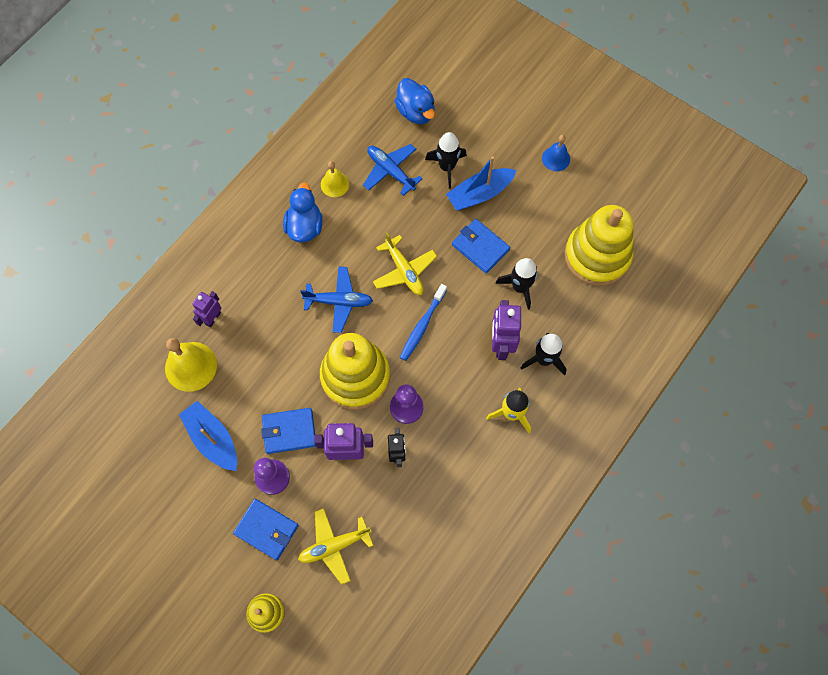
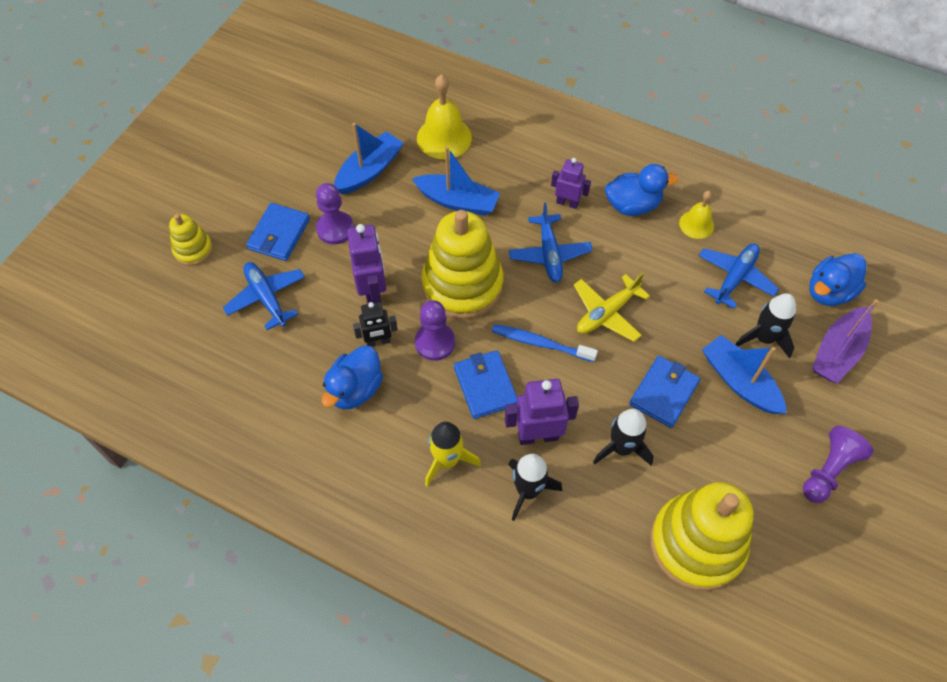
camera: 80 degrees right, 10 degrees down
purple robot [192,291,221,328] -> purple robot moved to [551,158,591,209]
blue wallet [261,408,316,454] -> blue wallet moved to [454,350,517,419]
yellow plane [298,508,374,585] -> blue plane [223,262,305,330]
blue bell [542,135,570,171] -> purple pawn [803,426,874,503]
none -> blue duck [322,346,383,409]
none -> blue boat [412,146,500,216]
none -> purple boat [812,299,878,383]

